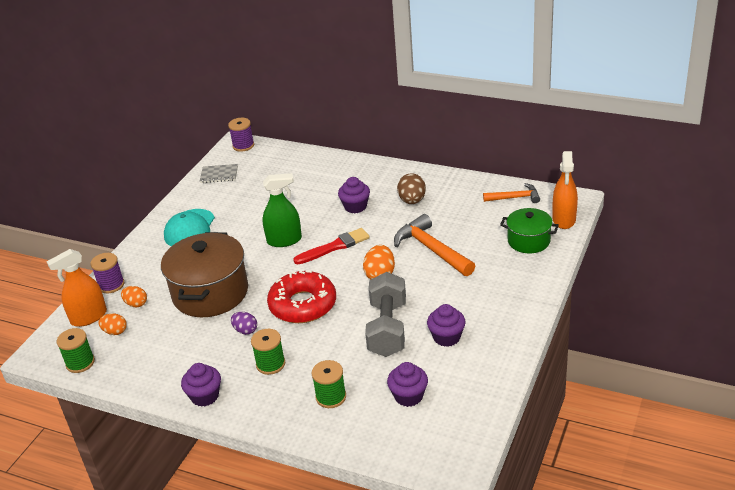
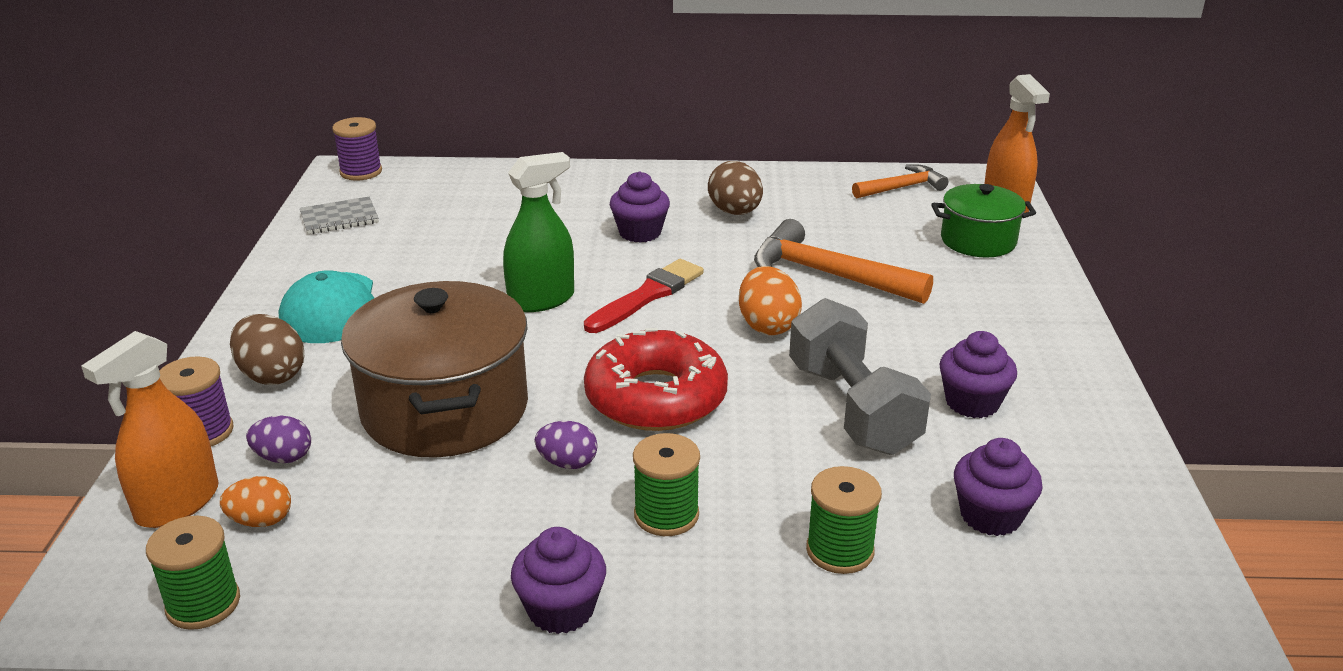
camera: 25 degrees left, 5 degrees down
orange egg [121,286,147,307] -> purple egg [246,416,311,463]
none -> brown egg [230,314,304,385]

